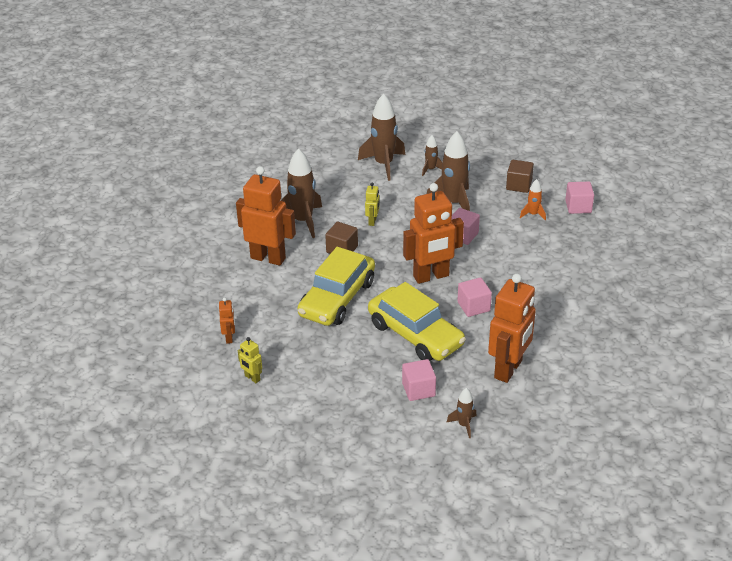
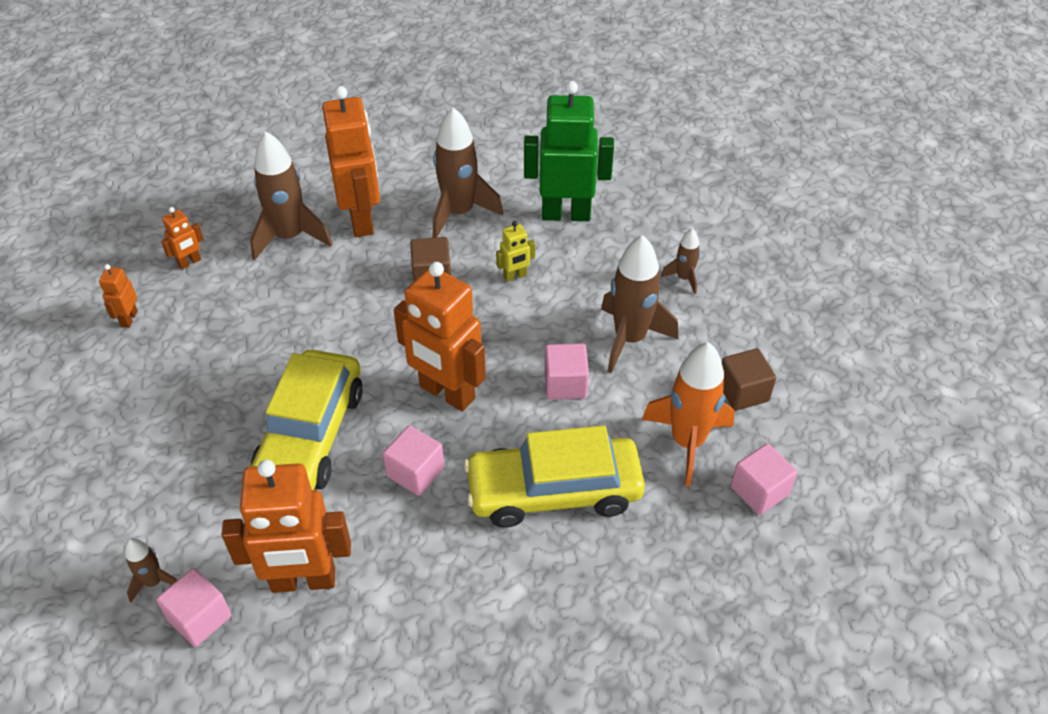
camera: 55 degrees right, 10 degrees up
yellow robot [238,337,262,383] -> orange robot [99,264,138,328]
yellow car [298,247,375,326] -> yellow car moved to [464,425,645,527]
brown rocket [358,94,405,181] -> brown rocket moved to [250,131,332,260]
pink cube [402,359,436,401] -> pink cube moved to [156,568,232,647]
orange rocket [520,179,546,220] -> orange rocket [642,342,734,487], size x1.99
none -> green robot [524,81,614,221]

